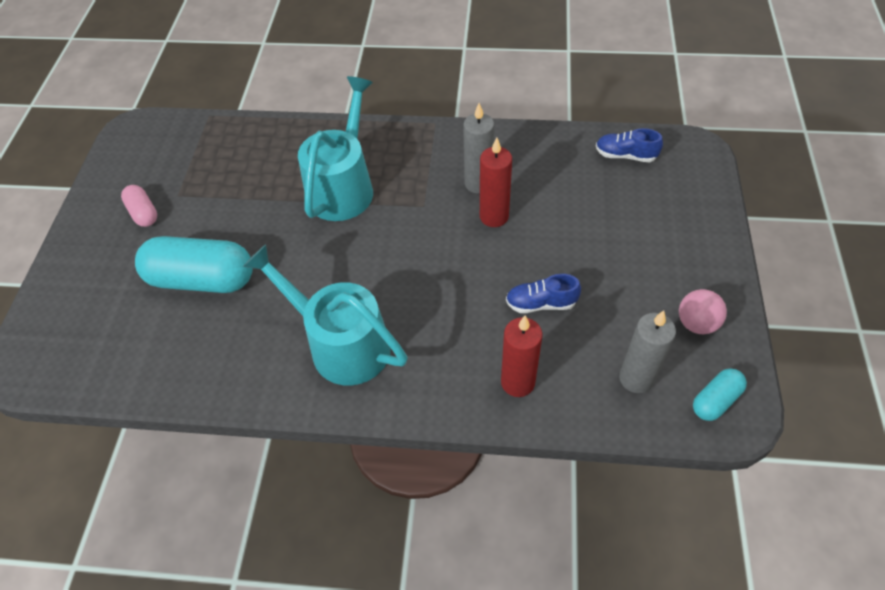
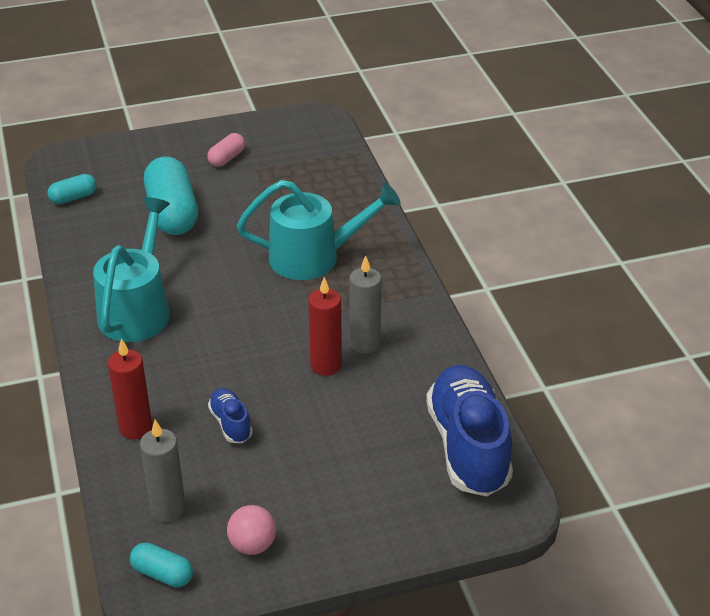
camera: 65 degrees right, 15 degrees down
blue shoe [596,128,663,162] -> blue shoe [426,365,513,496], size x2.17
none -> turquoise capsule [47,174,97,204]

